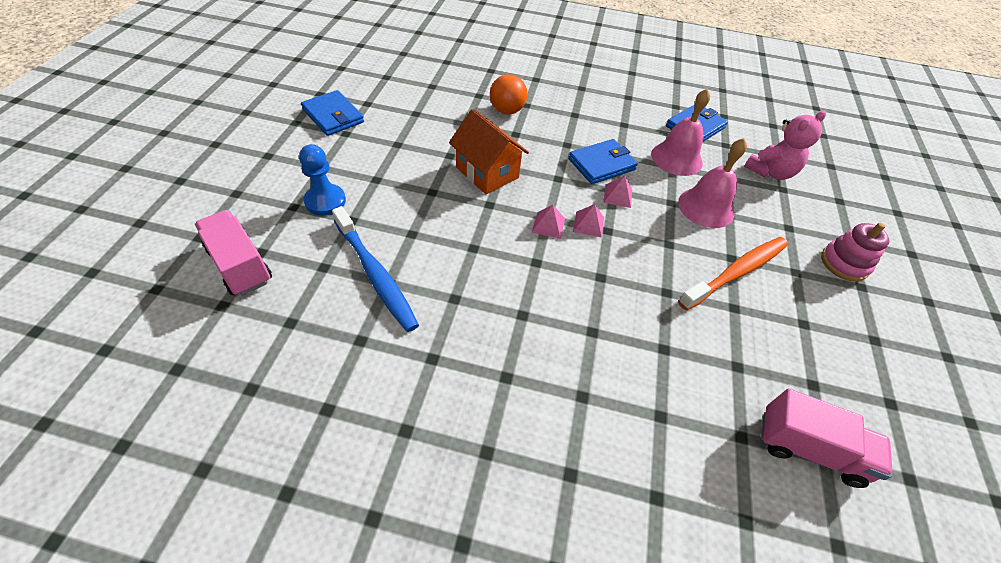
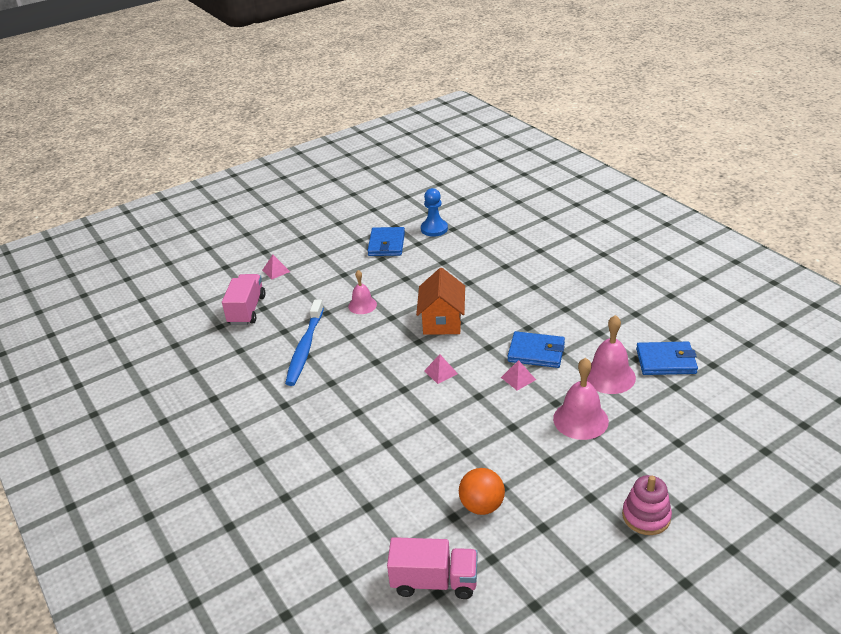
camera: 50 degrees right, 15 degrees down
blue pawn [299,144,346,216] -> blue pawn moved to [421,188,448,237]
orange ball [490,74,527,115] -> orange ball moved to [459,468,505,515]
pink pyramid [573,204,604,238] -> pink pyramid moved to [262,254,290,279]
orange toothbrush [678,237,788,310] -> none
pink teddy bear [744,110,826,180] -> none
pink truck [761,388,892,488] -> pink truck turned 60 degrees counterclockwise [387,537,478,599]
none -> pink bell [348,270,377,314]

